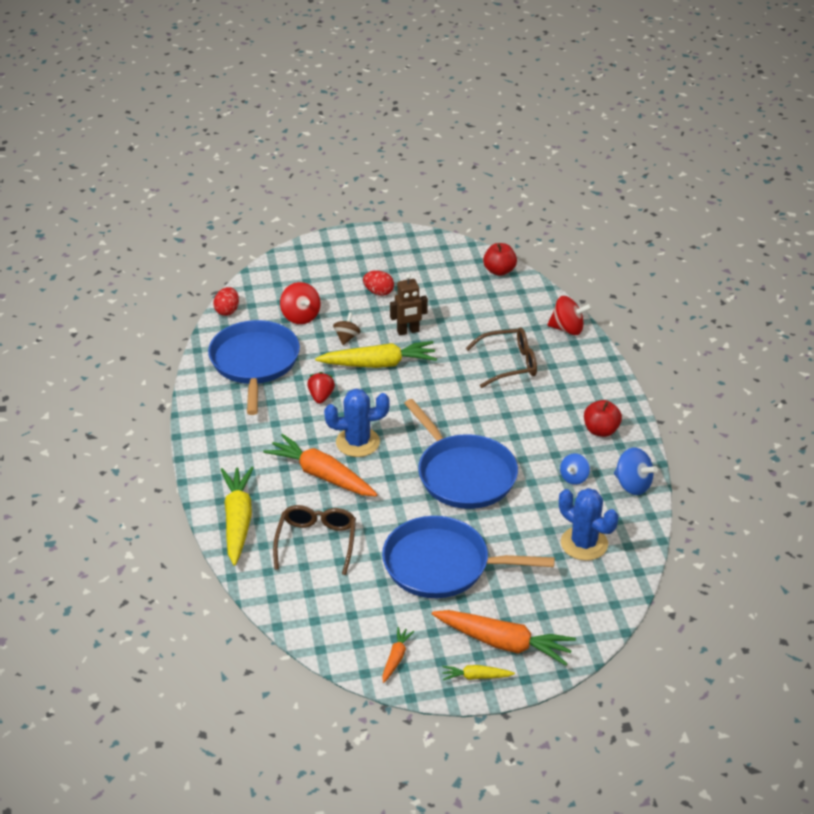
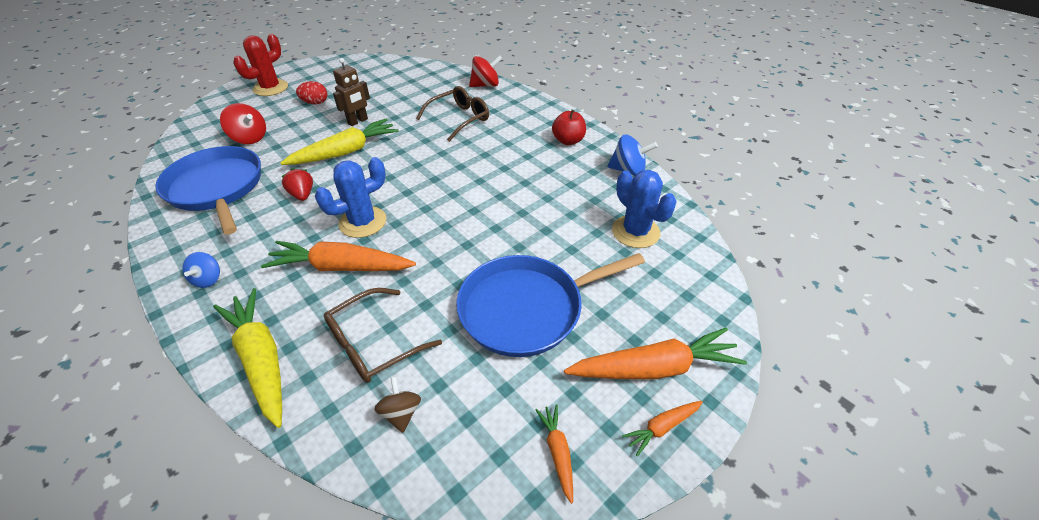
camera: 30 degrees left, 5 degrees up
red egg [213,287,239,316] -> none
brown glasses [273,505,356,575] -> brown glasses turned 105 degrees counterclockwise [324,288,442,383]
brown spinning top [333,312,361,345] -> brown spinning top moved to [374,376,421,433]
blue pan [404,399,518,509] -> none
yellow carrot [442,665,515,680] -> orange carrot [622,401,703,456]
red apple [483,243,517,276] -> none
blue cactus [559,488,619,561] -> blue cactus turned 45 degrees clockwise [612,170,677,248]
blue spinning top [560,453,590,485] -> blue spinning top moved to [183,252,220,288]
none -> red cactus [233,34,288,96]

